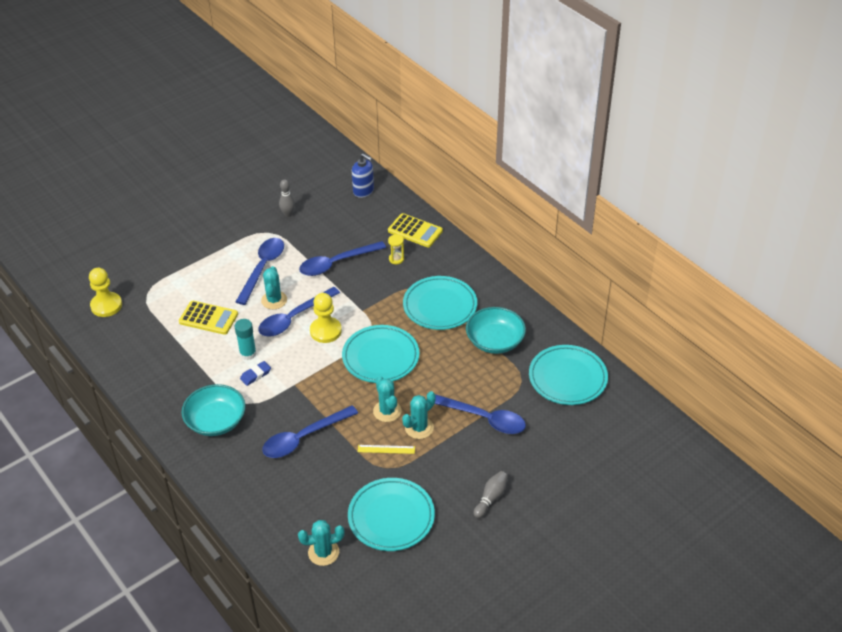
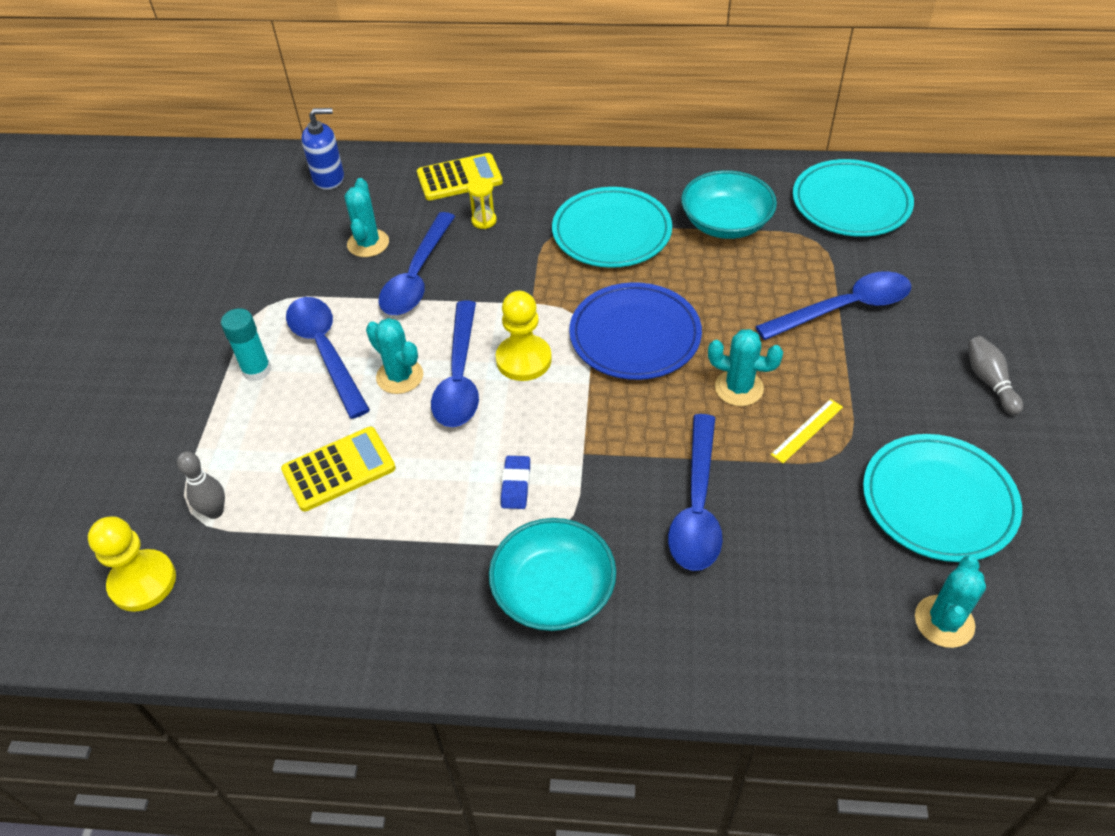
camera: 45 degrees left, 5 degrees up
turquoise glue stick [235,319,257,360] -> turquoise glue stick moved to [221,308,271,381]
grey bowling pin [279,179,295,217] -> grey bowling pin moved to [177,451,225,519]
turquoise plate [342,325,419,383] -> blue plate [569,282,702,380]
turquoise cactus [402,391,436,439] -> turquoise cactus moved to [345,178,389,257]

